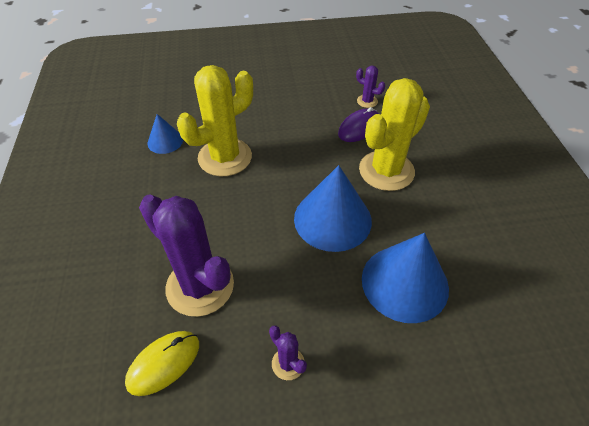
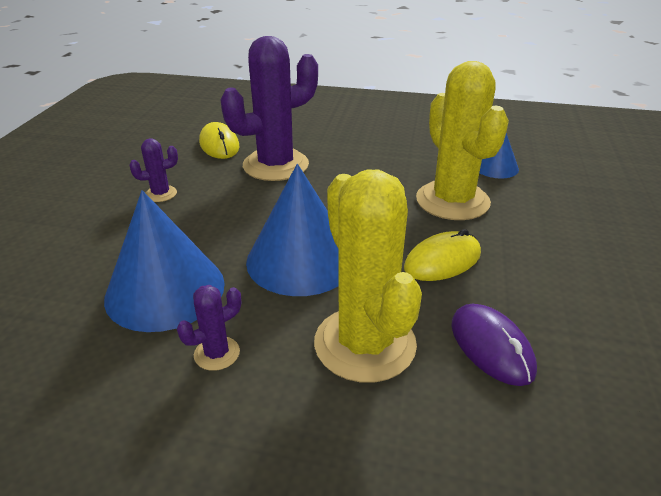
camera: 110 degrees right, 15 degrees down
purple cactus [356,66,385,108] -> purple cactus moved to [177,285,241,371]
none -> yellow mouse [404,229,481,281]

